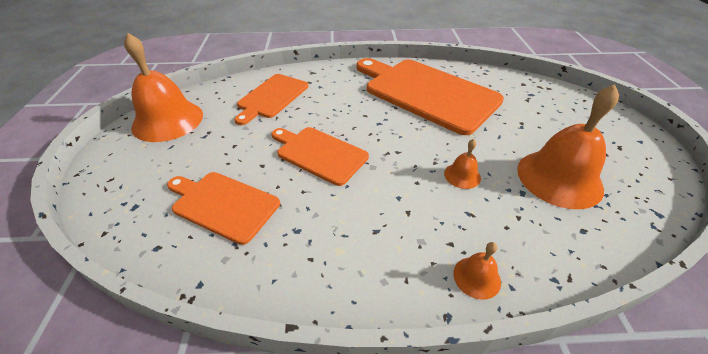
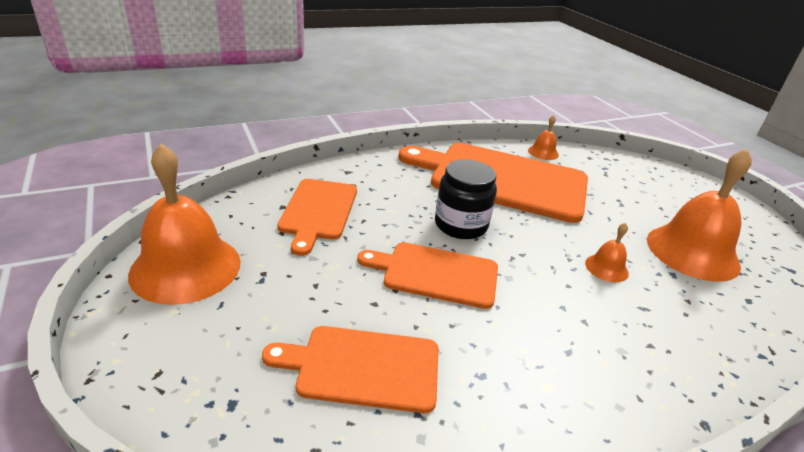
camera: 25 degrees left, 10 degrees down
orange bell [453,242,501,300] -> orange bell moved to [528,115,559,160]
none -> black jar [435,159,497,239]

